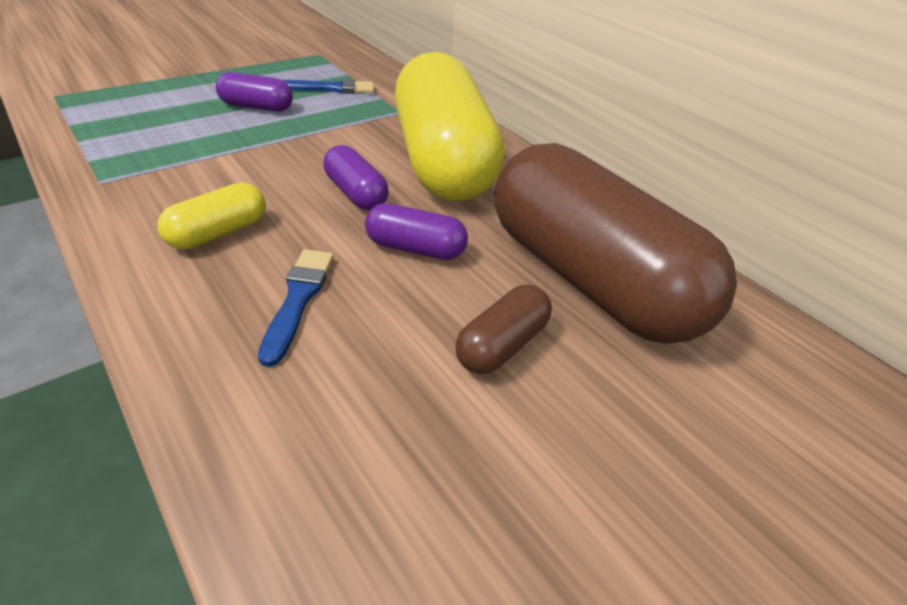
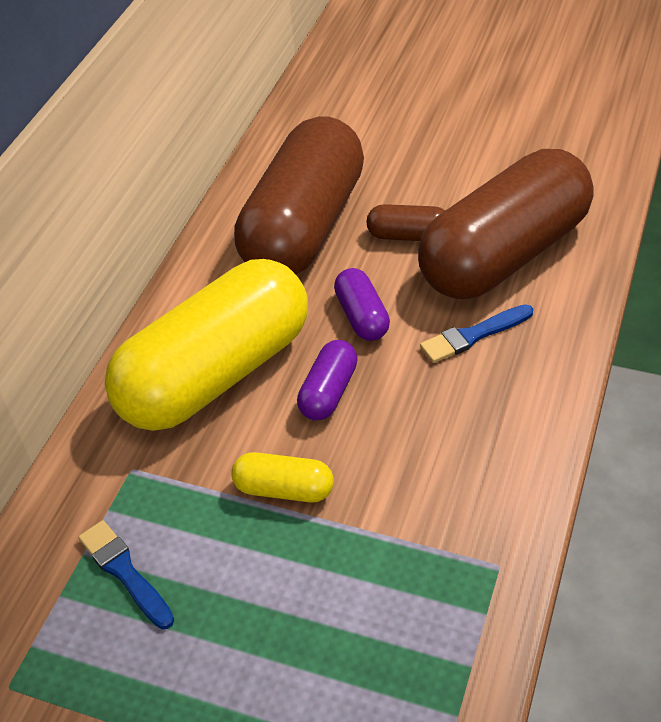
camera: 115 degrees left, 5 degrees up
yellow capsule [158,183,266,250] -> yellow capsule moved to [231,452,334,502]
purple capsule [216,72,293,112] -> none
none -> brown capsule [418,149,594,299]

